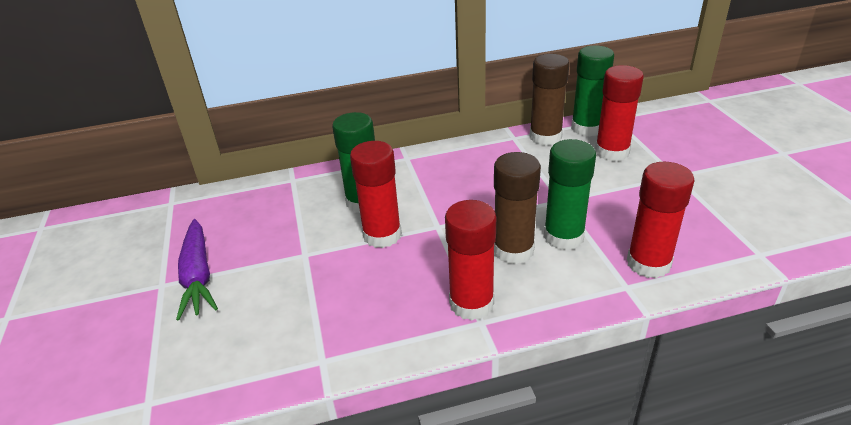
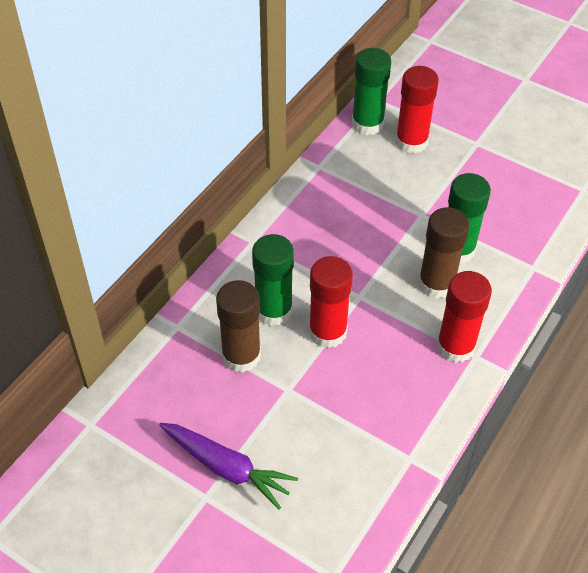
camera: 45 degrees left, 15 degrees up
brown glue stick [530,54,569,146] -> brown glue stick moved to [216,280,261,373]
red glue stick [627,162,695,278] -> none

